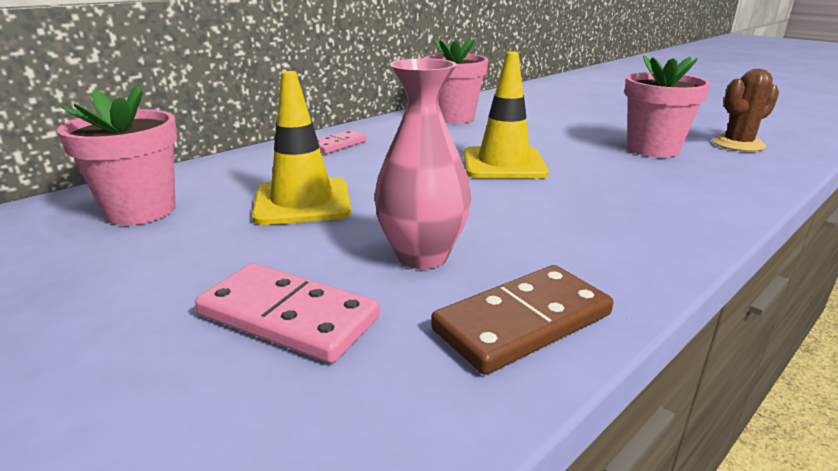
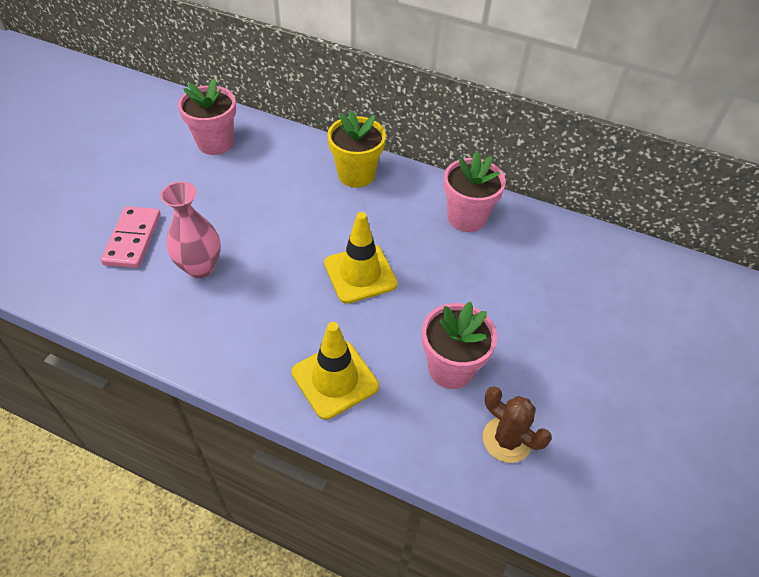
camera: 65 degrees right, 25 degrees up
yellow traffic cone [252,71,351,225] -> yellow traffic cone moved to [292,322,379,420]
pink domino [318,130,367,154] -> yellow flower pot [327,110,386,188]
brown domino [431,265,613,375] -> none

